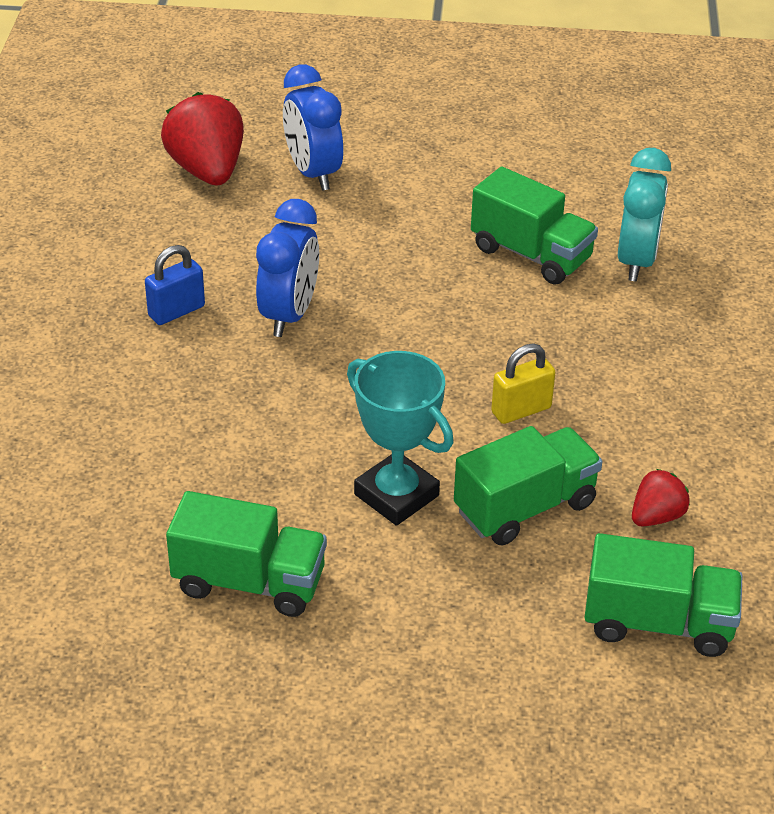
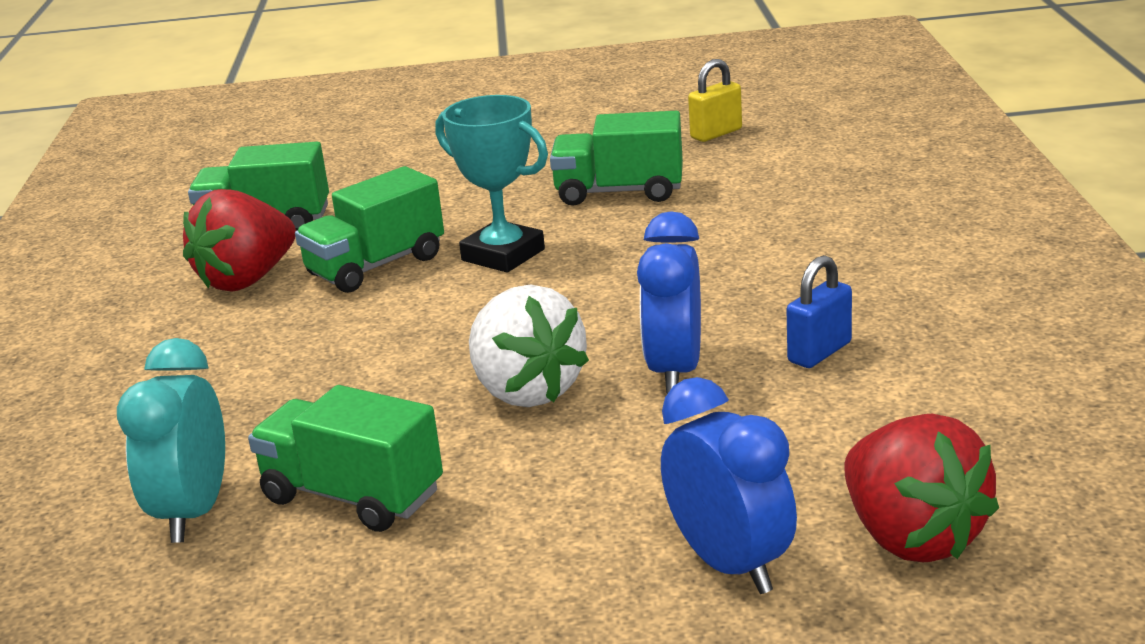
camera: 175 degrees right, 15 degrees down
yellow padlock [491,344,555,424] -> yellow padlock moved to [688,59,742,142]
red strawberry [632,469,690,526] -> red strawberry [183,189,296,292], size x1.89
none -> white strawberry [469,284,589,407]

